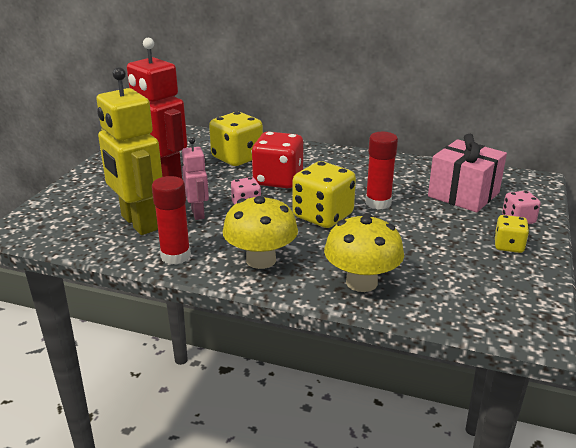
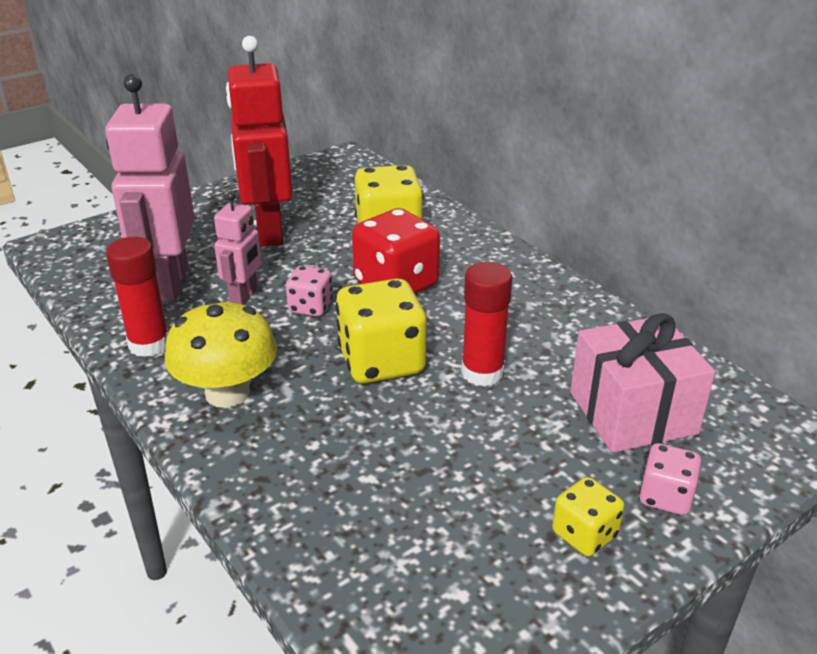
camera: 35 degrees right, 5 degrees up
yellow robot [96,67,162,235] -> pink robot [105,74,195,301]
yellow mushroom [324,213,404,292] -> none

